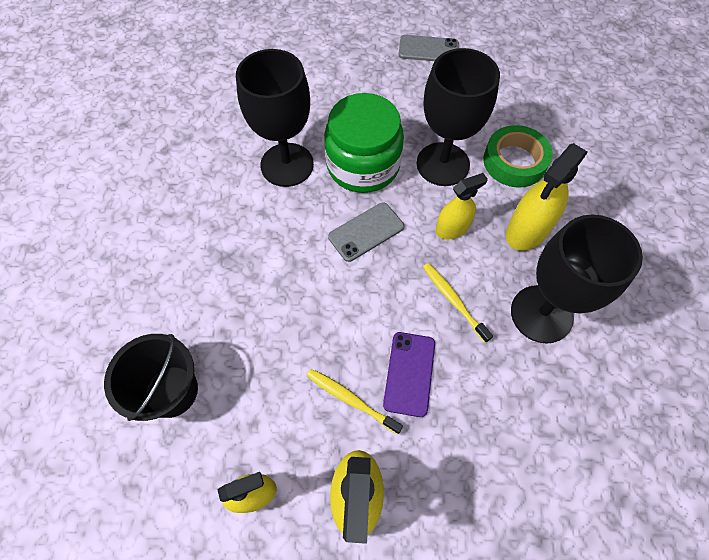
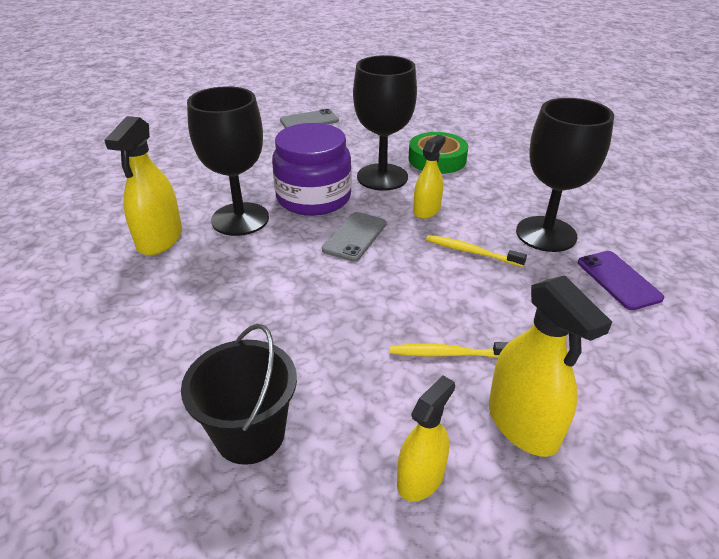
camera: 30 degrees left, 25 degrees down
green jar [324,93,404,193] -> purple jar [272,123,352,216]
purple phone [383,332,435,417] -> purple phone moved to [578,251,664,310]
yellow spray bottle [506,143,588,251] -> yellow spray bottle moved to [104,116,182,256]

